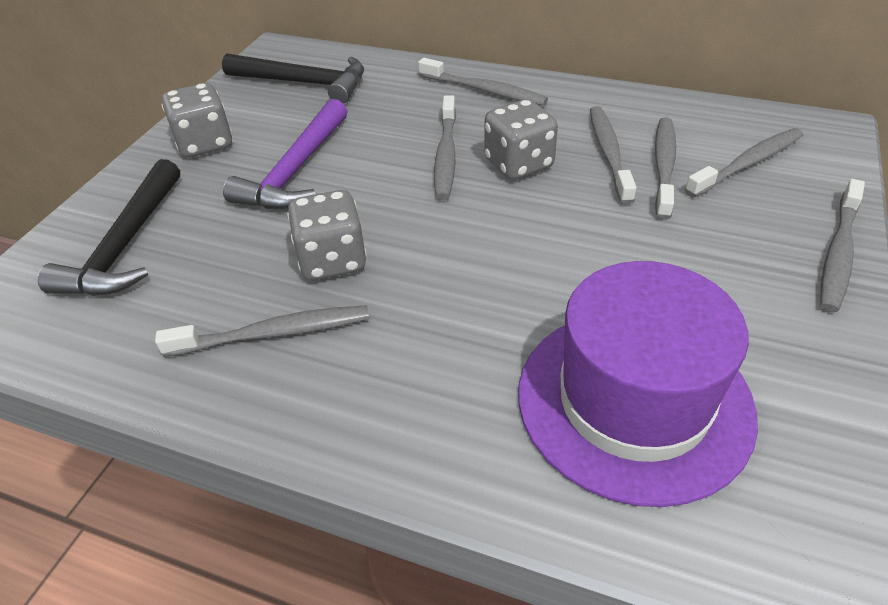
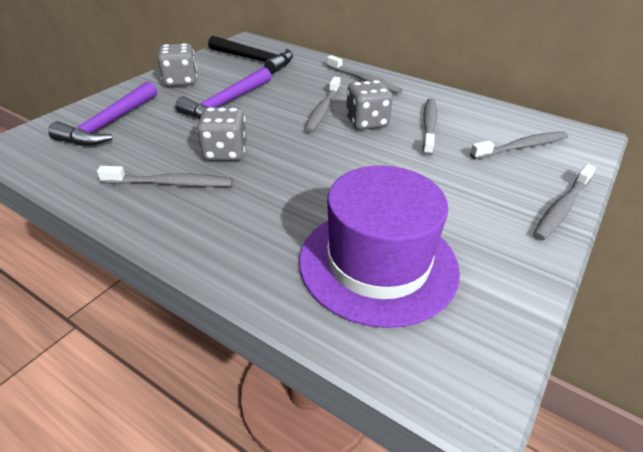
camera: 10 degrees right, 5 degrees down
black hammer [38,159,180,296] -> purple hammer [48,81,157,146]
grey toothbrush [655,117,676,220] -> none

